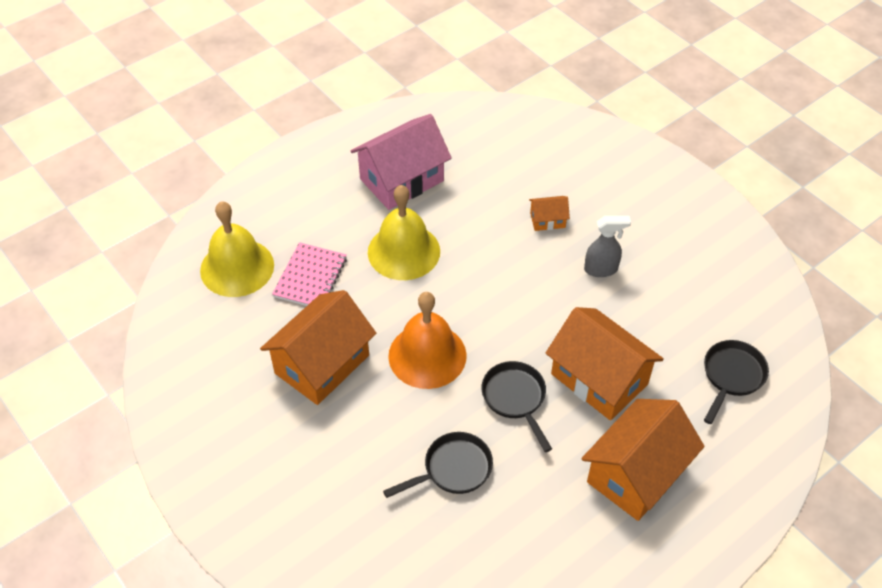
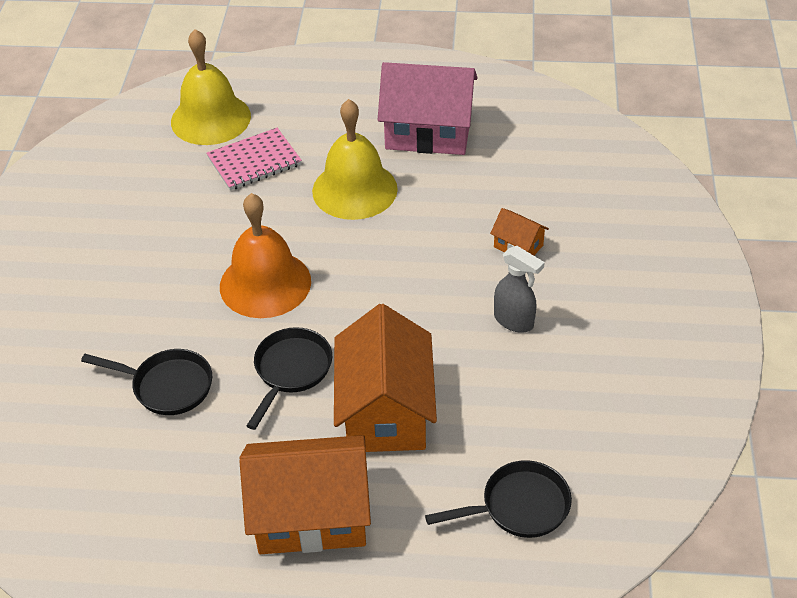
camera: 45 degrees right, 5 degrees down
orange house [260,290,376,405] -> none

